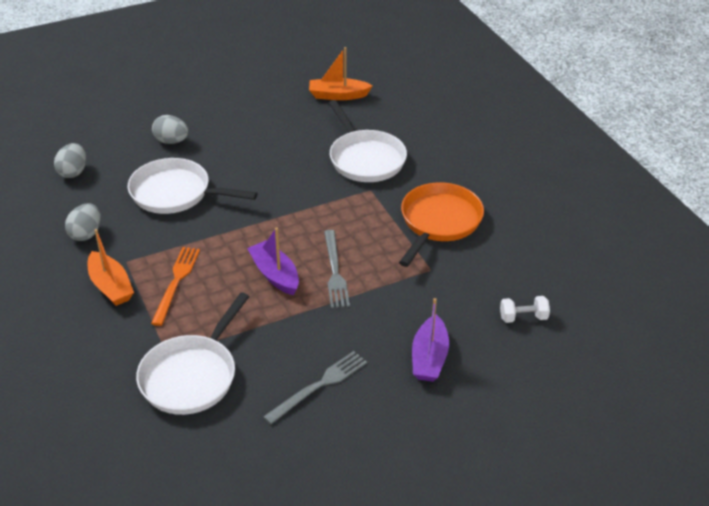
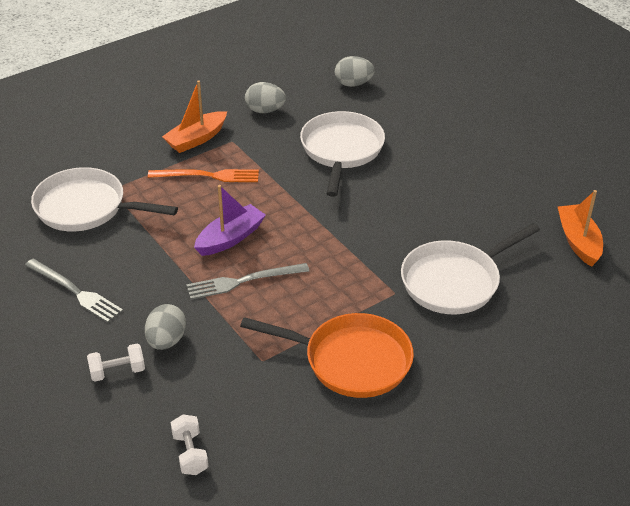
camera: 80 degrees right, 0 degrees up
grey egg [152,115,188,144] -> grey egg moved to [145,304,186,350]
purple boat [412,298,449,382] -> white dumbbell [87,344,145,382]

